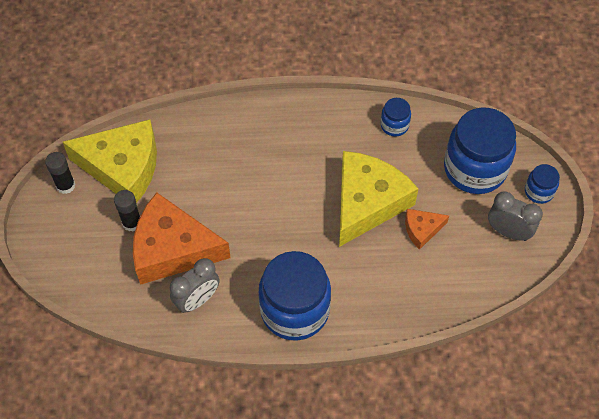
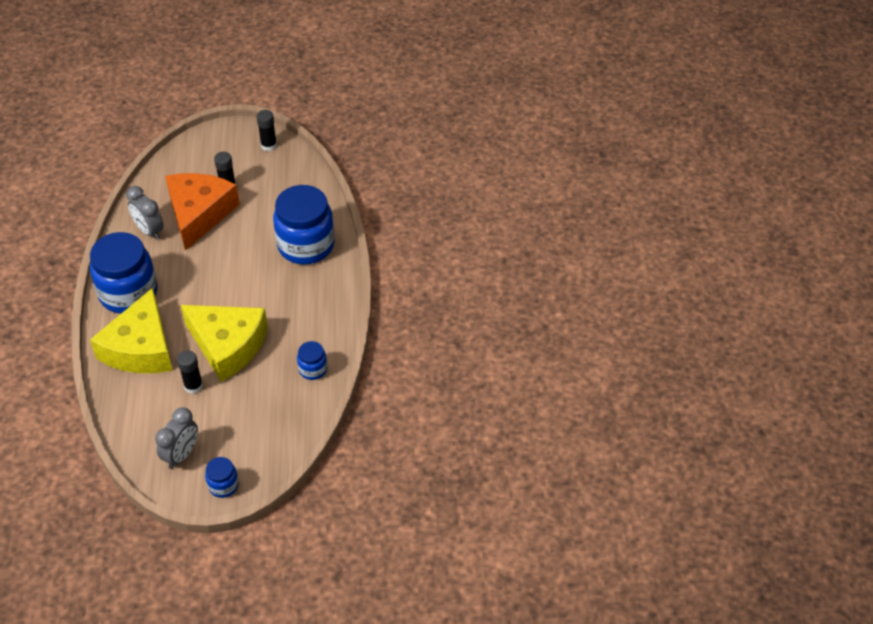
camera: 90 degrees right, 10 degrees down
yellow cheese [63,119,157,203] -> yellow cheese moved to [90,288,172,373]
orange cheese [405,209,449,250] -> black glue stick [177,350,203,394]
blue jar [444,108,516,194] -> blue jar moved to [273,185,335,264]

